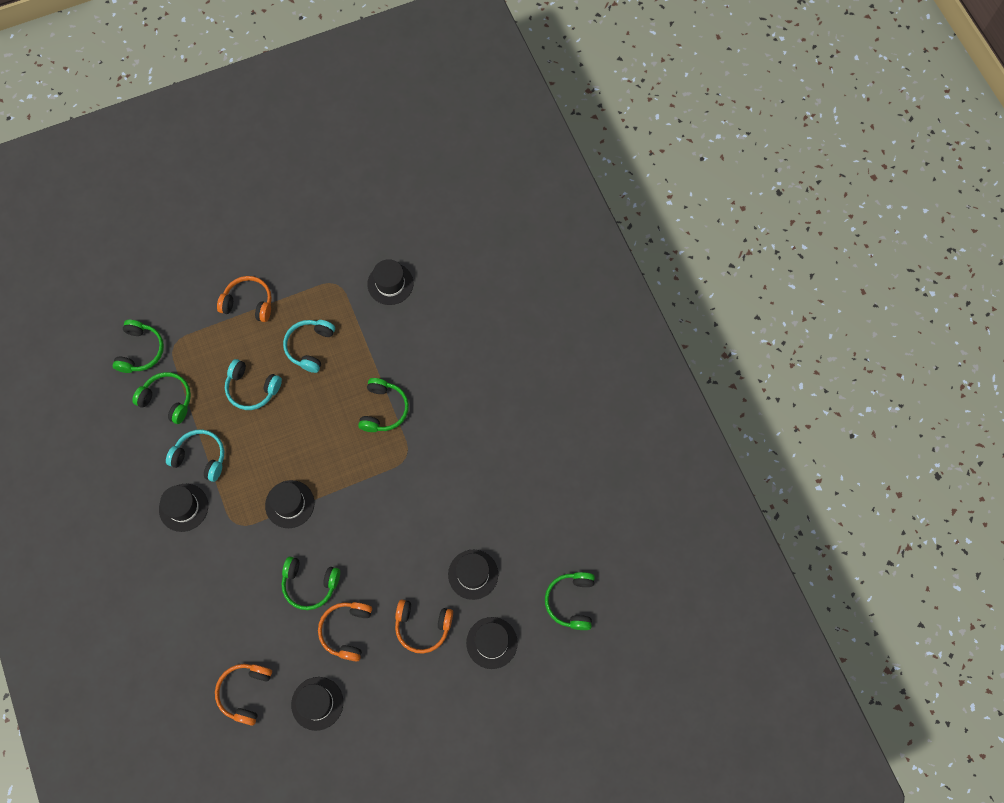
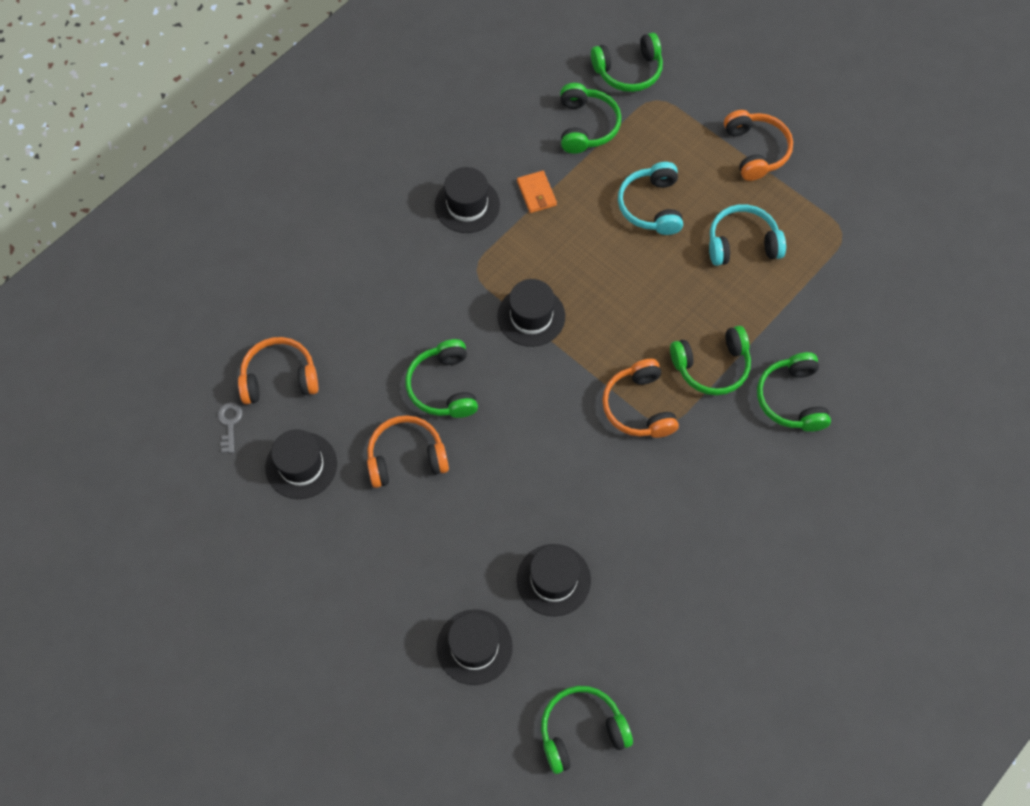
camera: 65 degrees right, 5 degrees down
turquoise headphones [166,429,224,482] -> orange wallet [517,171,557,213]
black hat [367,259,414,305] -> none
orange headphones [395,600,453,653] -> orange headphones moved to [602,359,679,438]
none -> grey key [218,403,242,453]
none -> green headphones [757,352,831,432]

